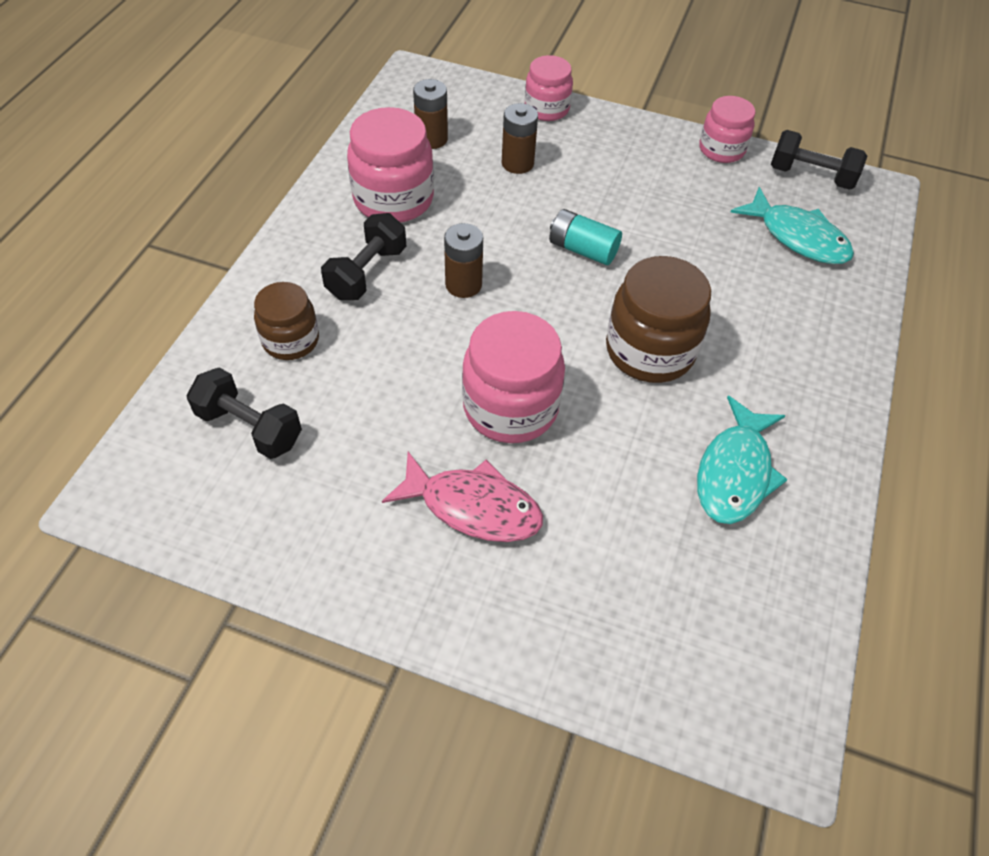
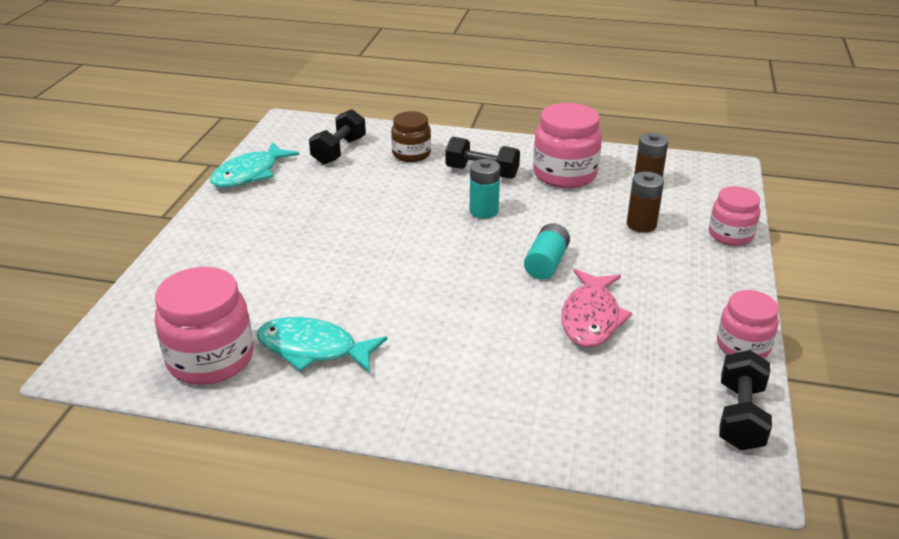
camera: 85 degrees right, 20 degrees down
pink fish [382,452,543,542] -> pink fish moved to [561,269,633,347]
brown battery [444,223,483,298] -> turquoise battery [470,159,500,219]
pink jar [462,311,565,443] -> pink jar moved to [154,267,253,385]
brown jar [606,256,711,383] -> none
turquoise fish [731,187,854,264] -> turquoise fish moved to [210,142,299,188]

